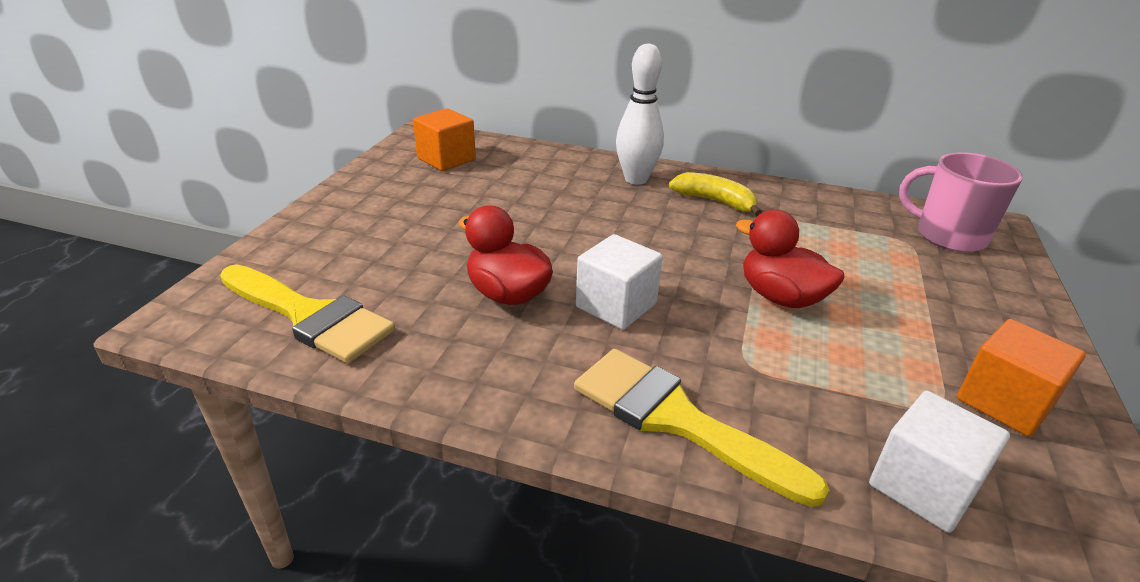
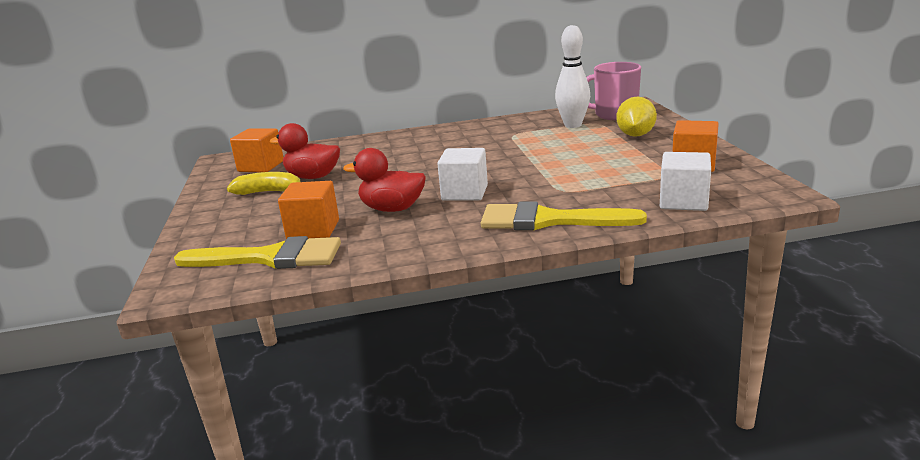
camera: 25 degrees left, 10 degrees down
white bowling pin [616,44,664,185] -> white bowling pin moved to [555,25,590,128]
yellow banana [669,172,762,216] -> yellow banana moved to [227,172,301,195]
red duck [736,210,845,308] -> red duck moved to [270,123,340,179]
none -> orange cube [278,181,339,239]
none -> yellow lemon [616,97,657,137]

